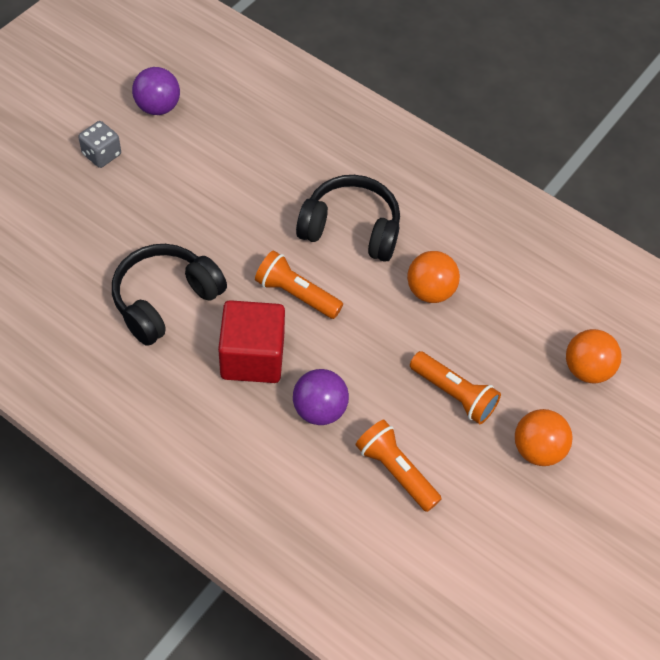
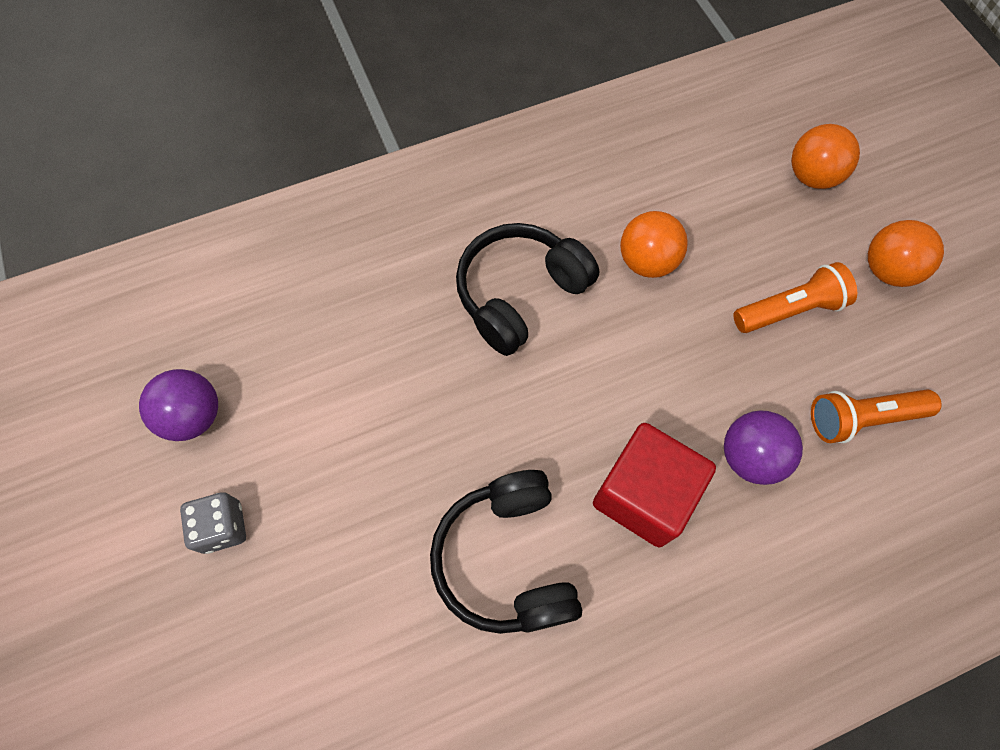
camera: 55 degrees left, 10 degrees up
orange flashlight [255,250,343,319] -> none

